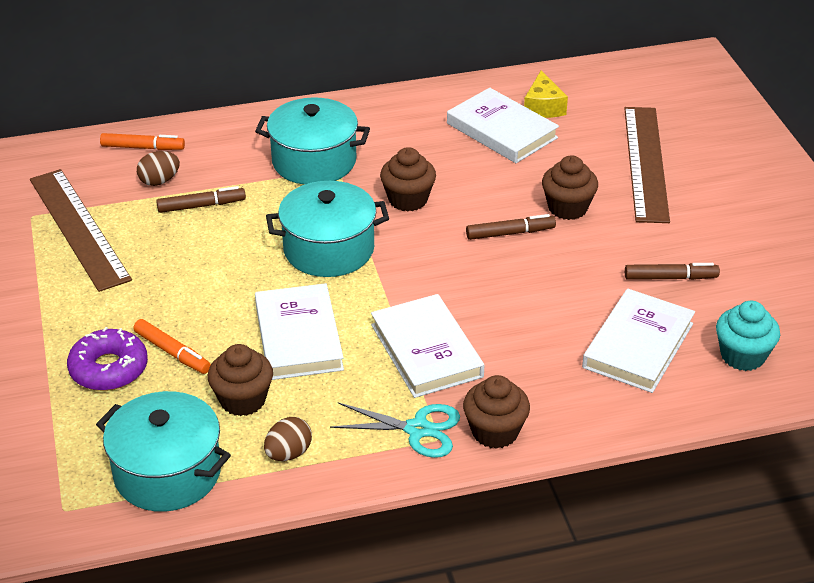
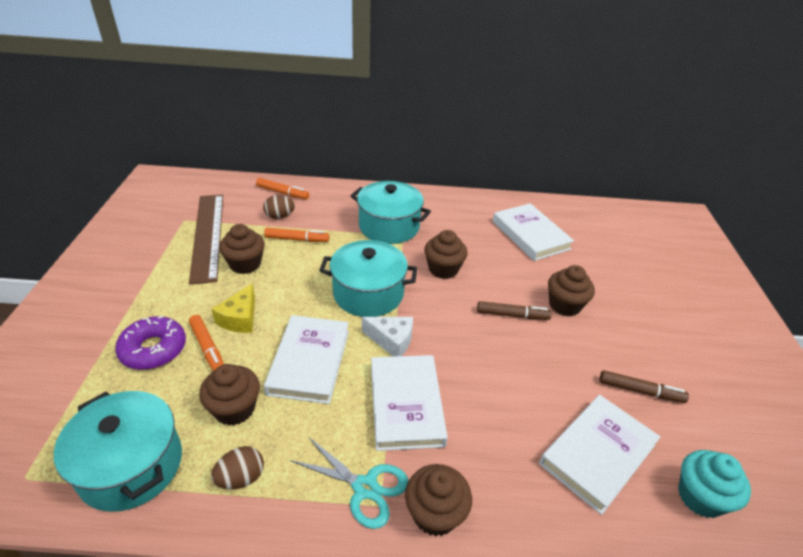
camera: 15 degrees right, 0 degrees up
brown marker [156,186,246,213] -> orange marker [264,228,329,242]
yellow cheese [524,70,568,118] -> yellow cheese moved to [212,283,255,333]
brown ruler [624,107,670,223] -> none
none -> brown cupcake [219,224,265,274]
none -> white cheese [362,317,413,357]

